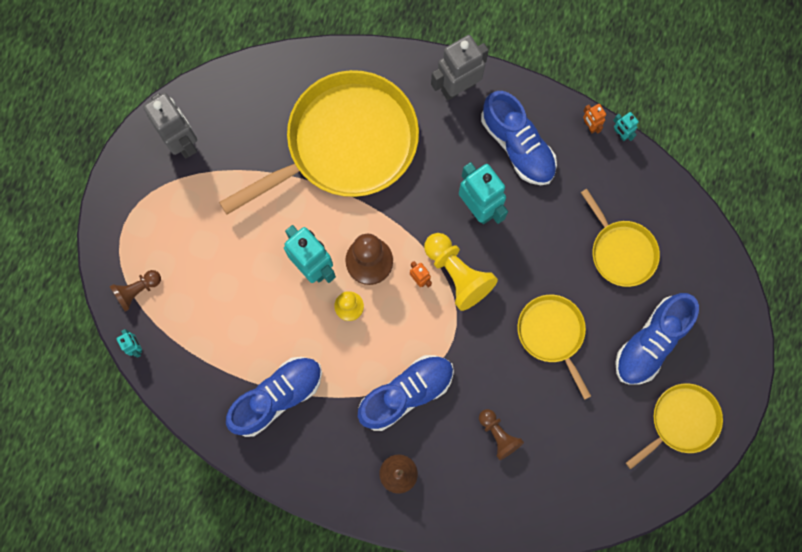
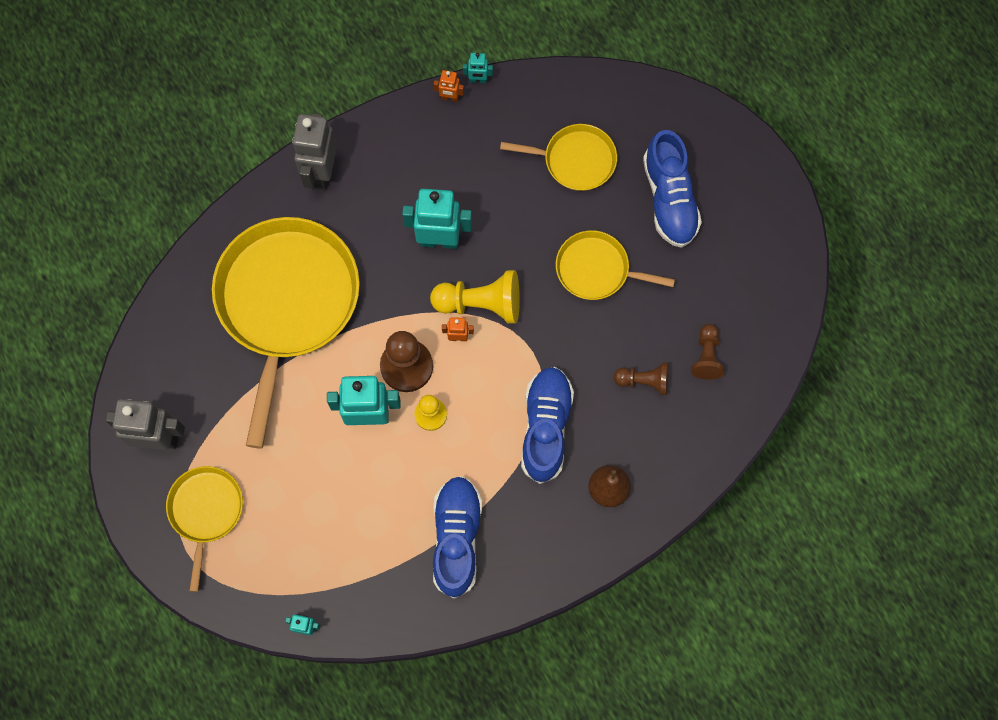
camera: 50 degrees left, 5 degrees down
brown pawn [109,270,161,312] -> brown pawn moved to [691,324,724,380]
blue shoe [481,91,557,185] -> none
yellow pan [626,383,723,469] -> yellow pan moved to [166,466,243,592]

